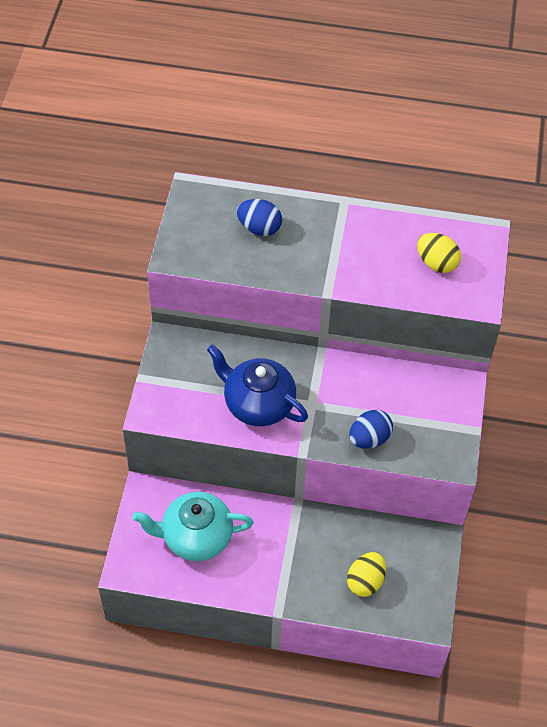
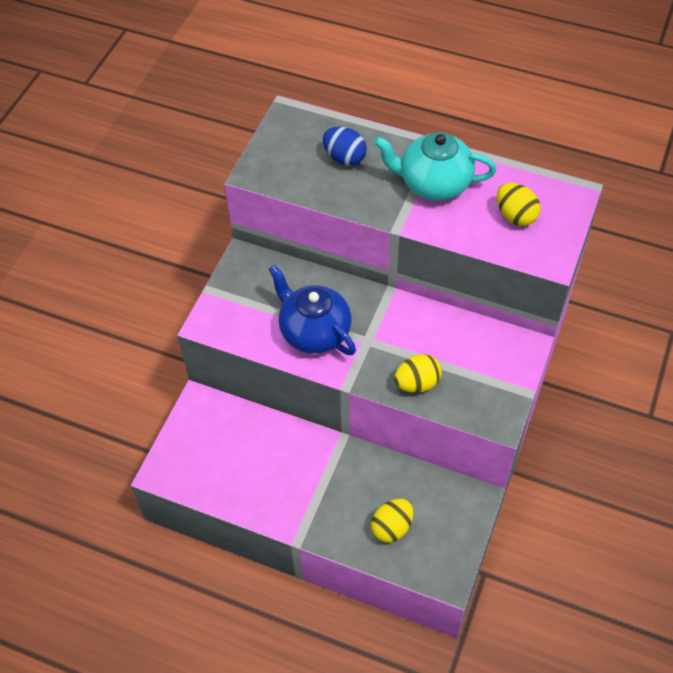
camera: 15 degrees right, 0 degrees up
turquoise teapot [133,492,254,561] -> turquoise teapot moved to [374,132,496,201]
blue egg [349,410,393,449] -> yellow egg [394,354,442,393]

